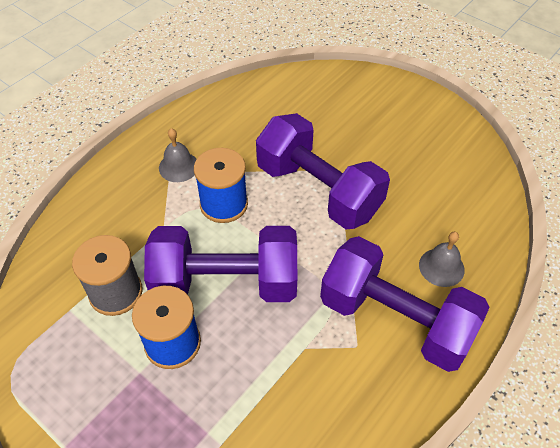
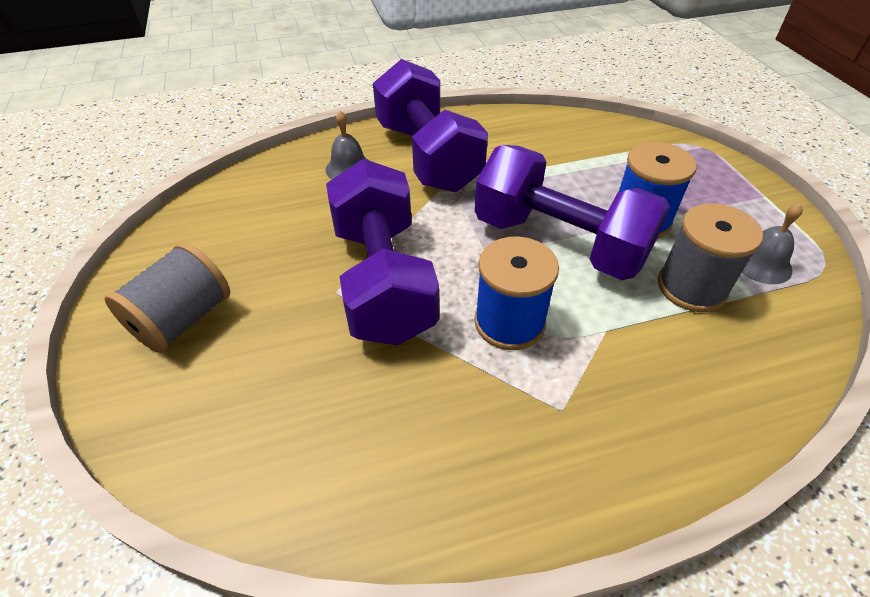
camera: 145 degrees left, 5 degrees down
grey bell [159,128,197,182] -> grey bell moved to [742,204,803,284]
none -> grey spool [104,242,230,353]

